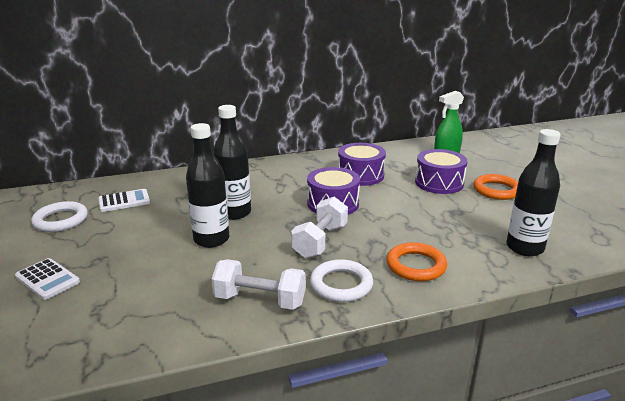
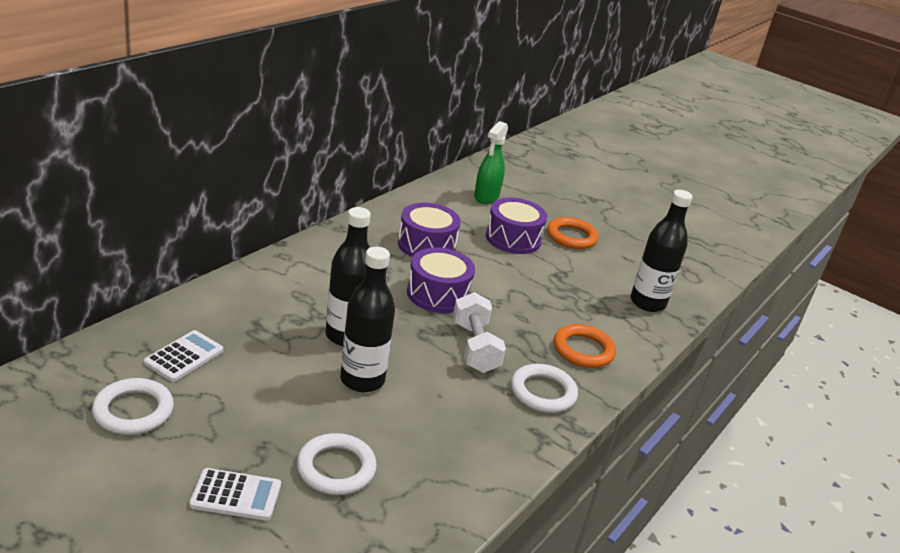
camera: 40 degrees left, 5 degrees up
white dumbbell [211,259,306,310] -> none
none -> white ring [297,433,377,495]

